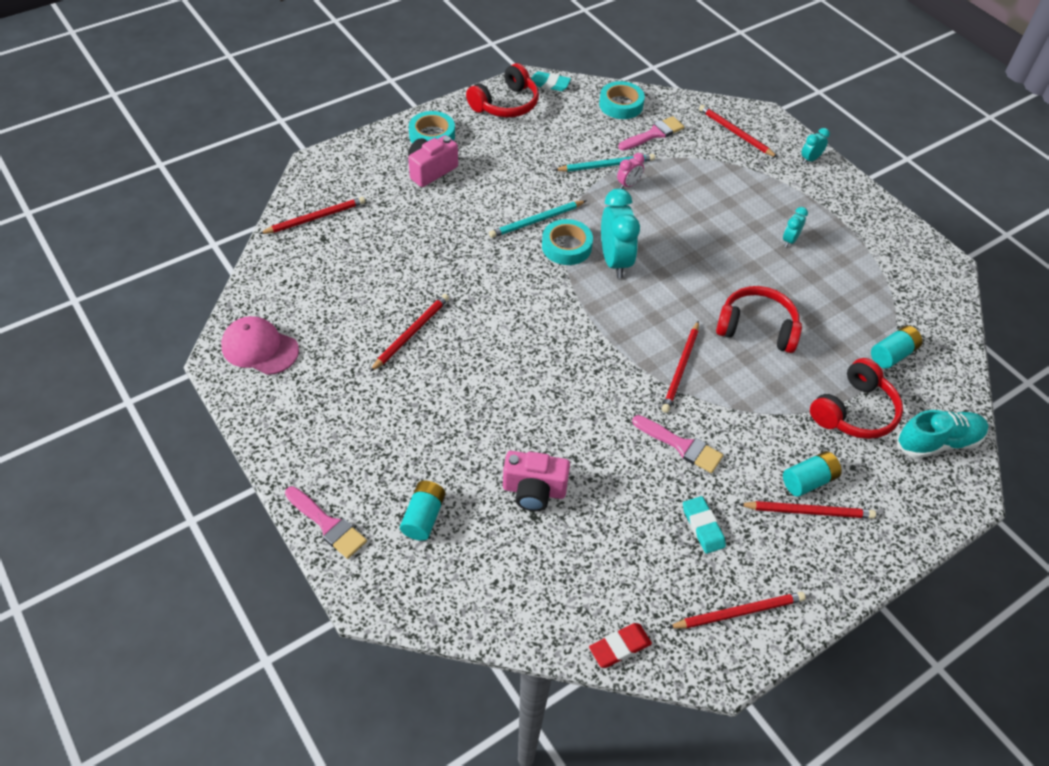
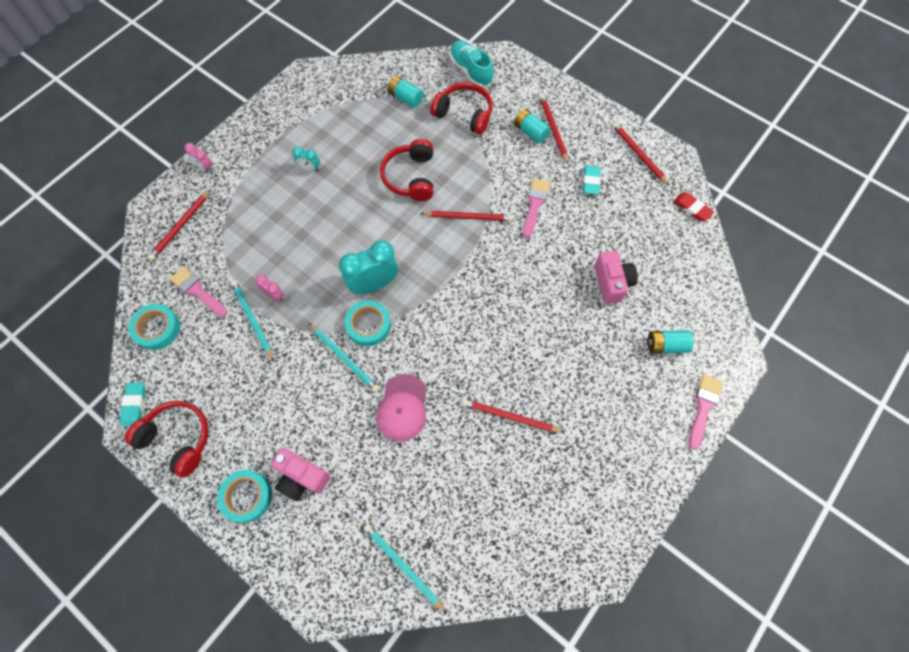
camera: 105 degrees left, 15 degrees up
pink cap [221,316,299,375] -> pink cap moved to [376,374,427,441]
red pencil [259,197,365,234] -> turquoise pencil [364,523,447,613]
turquoise eraser [683,496,726,554] -> turquoise eraser turned 45 degrees counterclockwise [583,166,601,195]
turquoise clock [801,128,830,164] -> pink clock [184,143,213,172]

